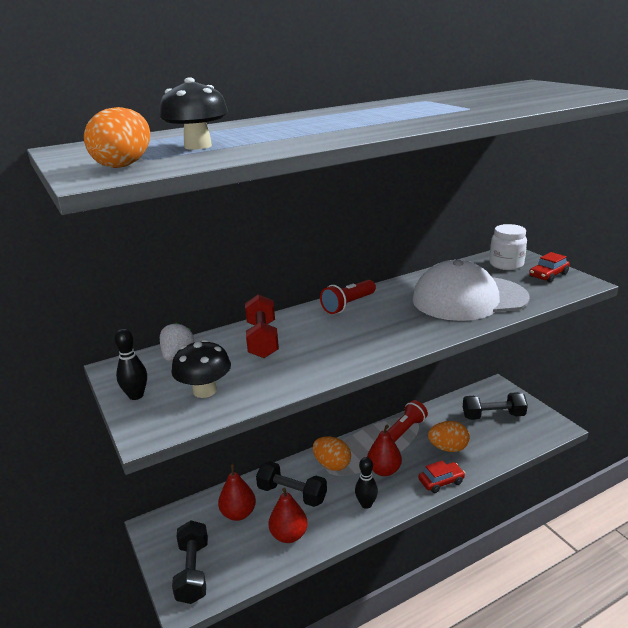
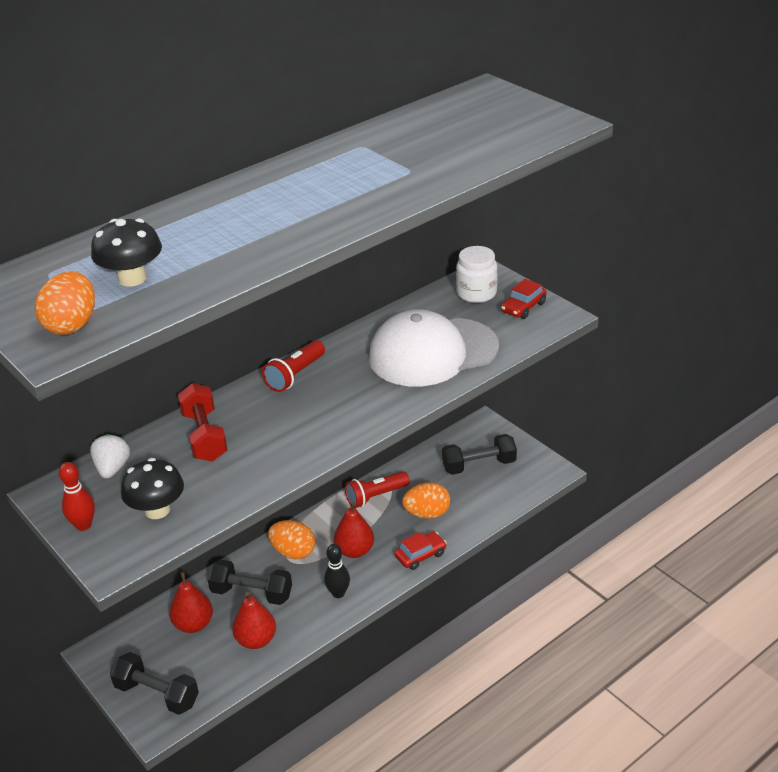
camera: 10 degrees left, 10 degrees up
black bowling pin [114,329,147,400] -> red bowling pin [59,462,95,531]
black dumbbell [172,520,208,604] -> black dumbbell turned 45 degrees counterclockwise [110,652,199,715]
red flashlight [388,400,428,442] -> red flashlight turned 150 degrees counterclockwise [345,471,410,508]

